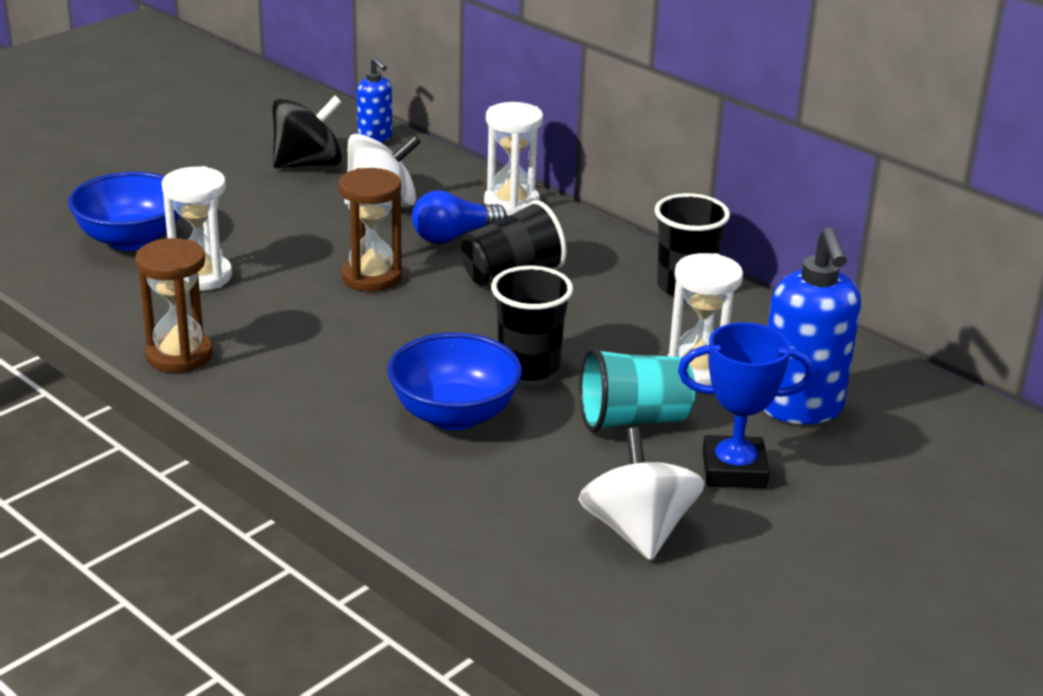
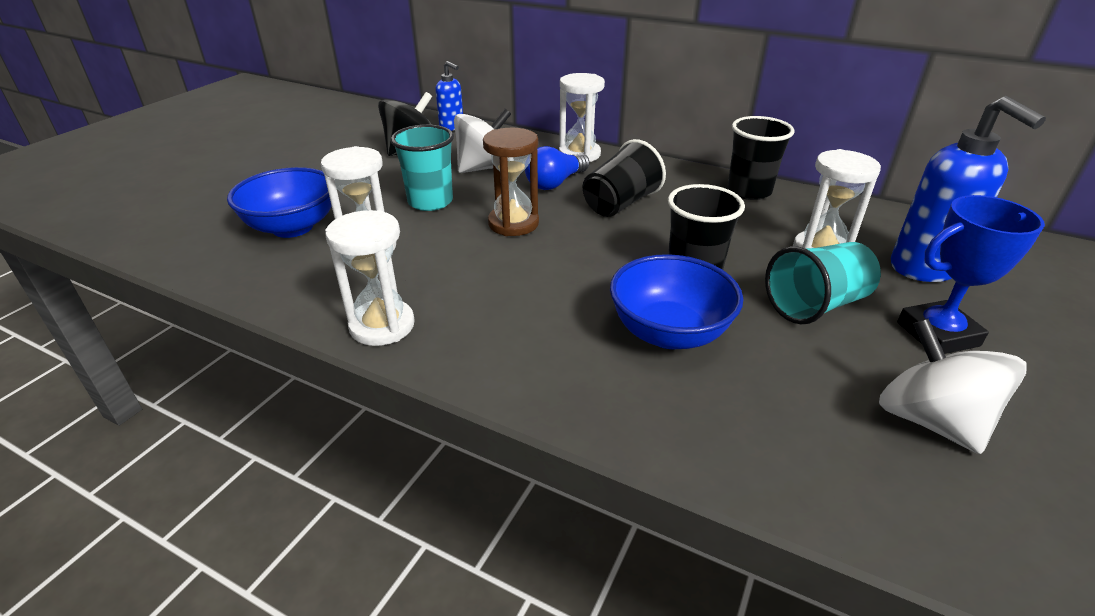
camera: 15 degrees left, 5 degrees up
brown hourglass [135,238,213,373] -> white hourglass [325,210,415,346]
none -> turquoise cup [391,124,454,211]

